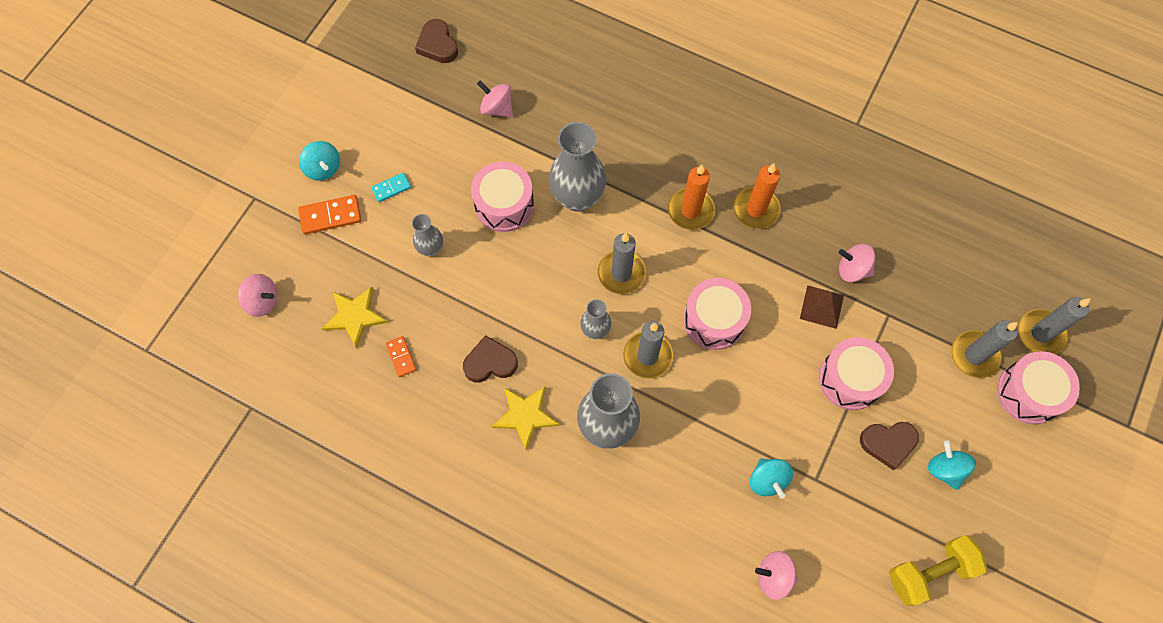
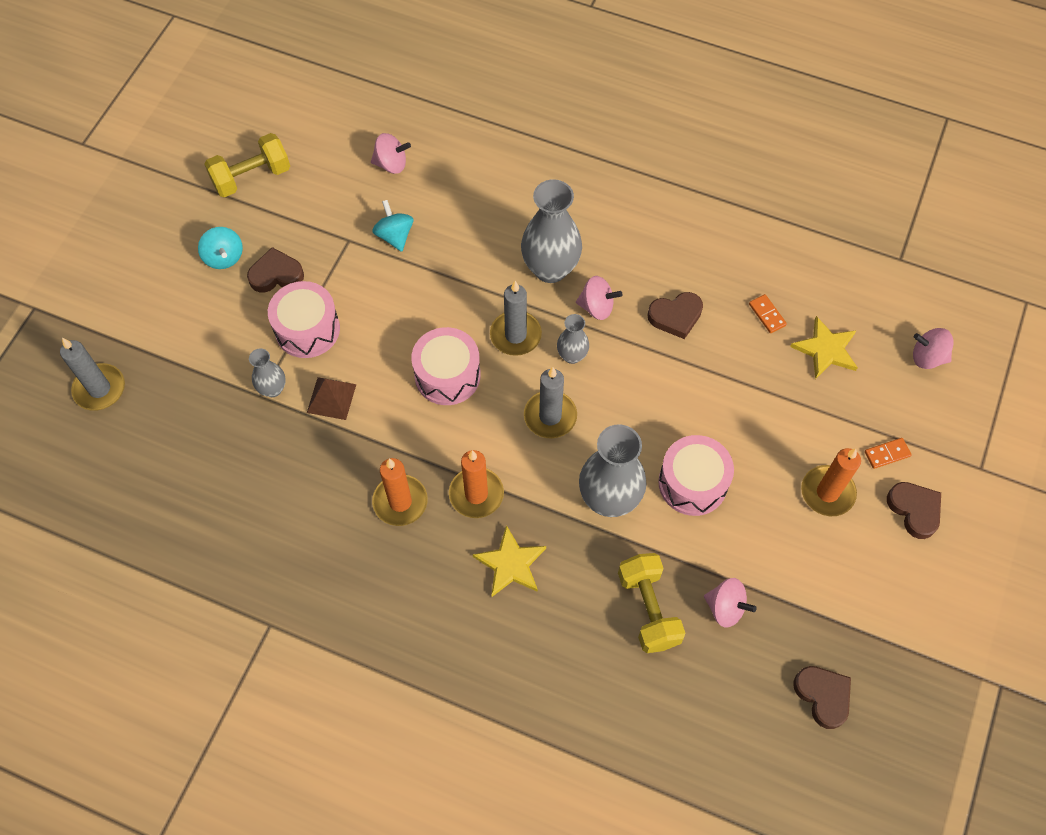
camera: 175 degrees right, 5 degrees down
orange domino [298,195,361,235] -> orange domino [865,438,912,469], size x0.62
turquoise spinning top [299,141,340,180] -> brown heart [887,482,941,539]
turquoise domino [371,173,411,202] -> orange candle [801,448,861,516]
grey vase [412,214,443,256] -> grey vase moved to [249,348,286,397]
yellow star [492,386,559,450] -> yellow star moved to [473,525,546,597]
pink spinning top [839,244,875,282] -> pink spinning top moved to [576,276,623,320]
grey candle [951,320,1018,378] -> none
pink drum [997,351,1080,424] -> none
none -> yellow dumbbell [618,553,685,653]

